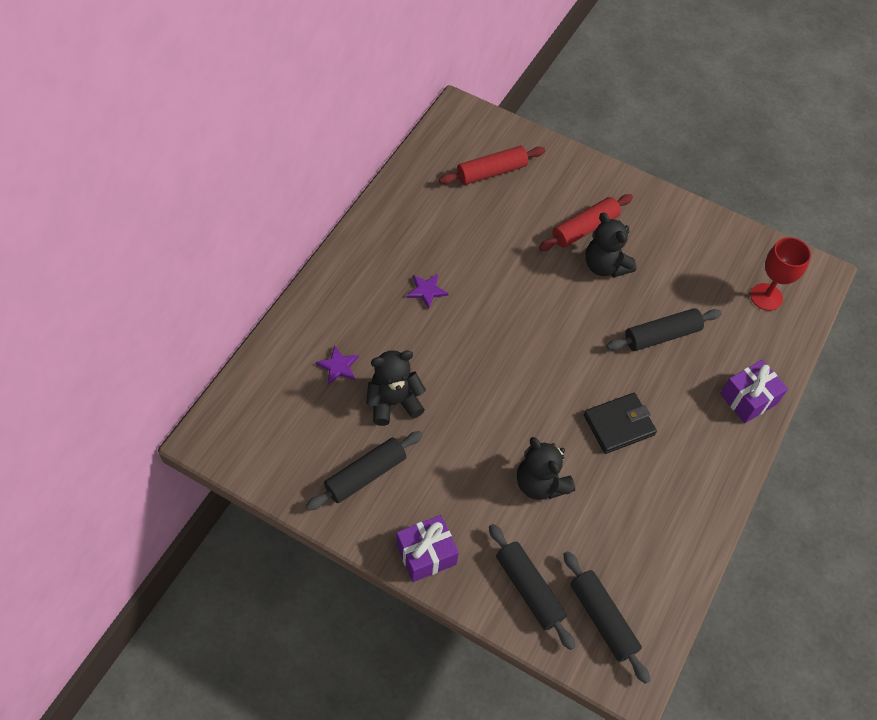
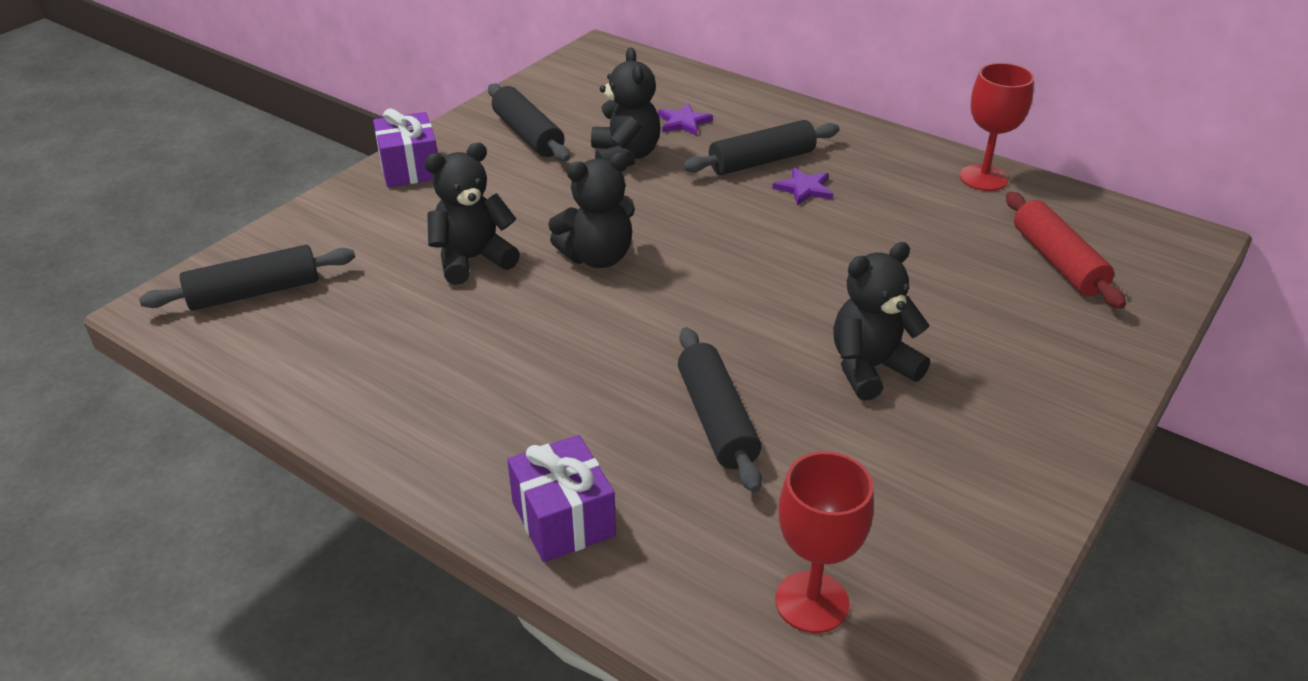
camera: 100 degrees right, 20 degrees down
black rolling pin [489,524,575,650] -> black rolling pin moved to [683,120,839,175]
red rolling pin [539,194,633,251] -> none
black wallet [584,393,657,454] -> none
none -> black teddy bear [548,152,635,268]
none -> red goblet [960,63,1034,191]

